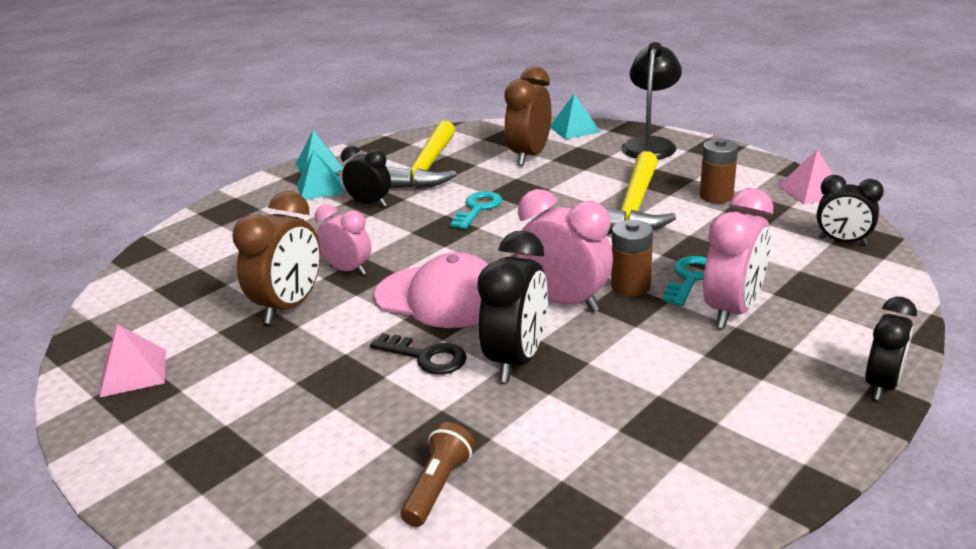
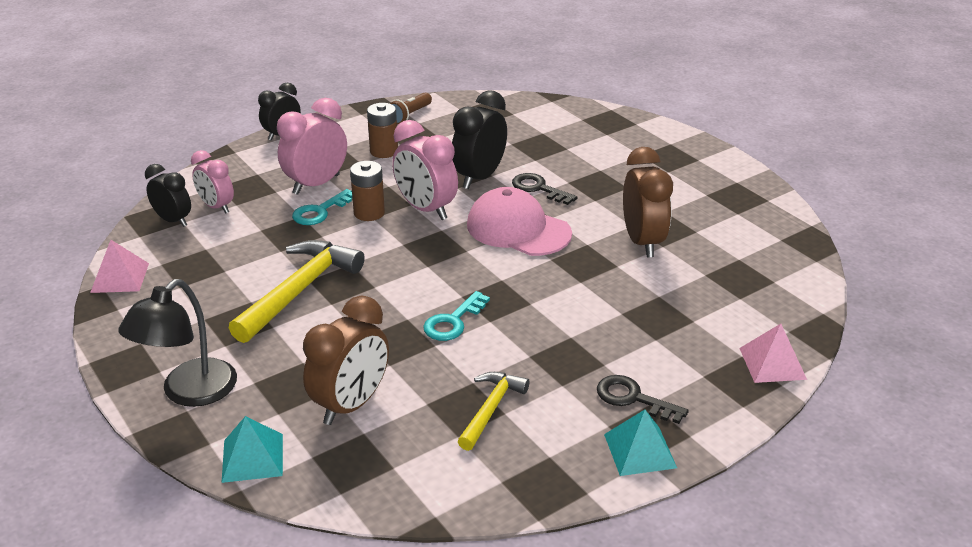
camera: 170 degrees left, 5 degrees up
pink pyramid [100,324,166,397] -> pink pyramid moved to [739,324,807,383]
brown clock [232,191,320,324] -> brown clock turned 135 degrees clockwise [623,147,673,258]
turquoise pyramid [297,150,344,200] -> black key [597,375,689,424]
pink clock [315,204,371,275] -> pink clock moved to [191,150,234,214]
black clock [341,146,391,207] -> none
yellow hammer [387,121,457,189] -> yellow hammer [457,372,530,451], size x0.59
brown flashlight [401,422,475,527] -> brown flashlight moved to [389,92,432,124]
brown battery [700,138,738,203] -> brown battery moved to [367,103,398,158]

